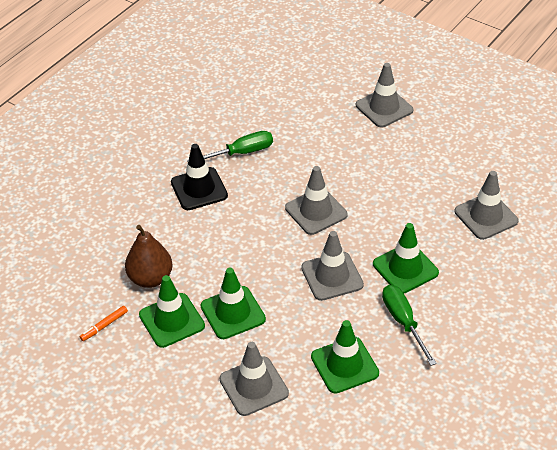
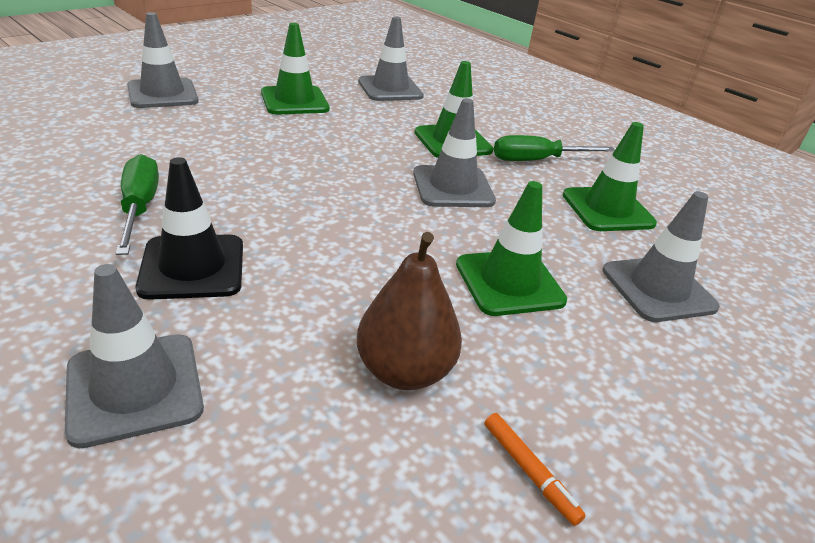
camera: 85 degrees left, 10 degrees down
green traffic cone [139,275,205,348] -> green traffic cone moved to [261,23,329,114]
grey traffic cone [285,166,348,235] -> grey traffic cone moved to [65,264,204,448]

